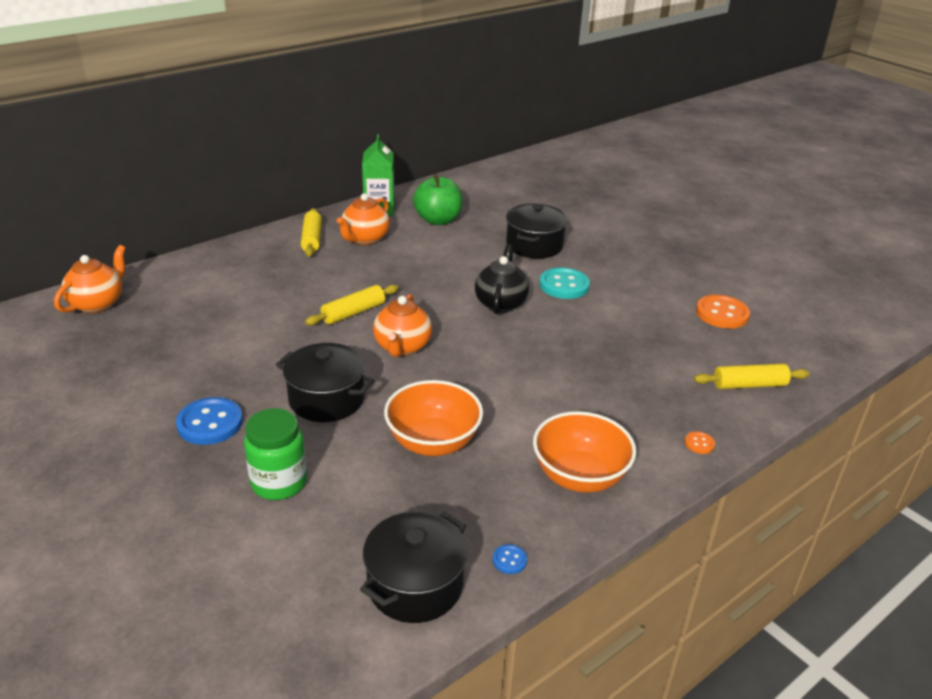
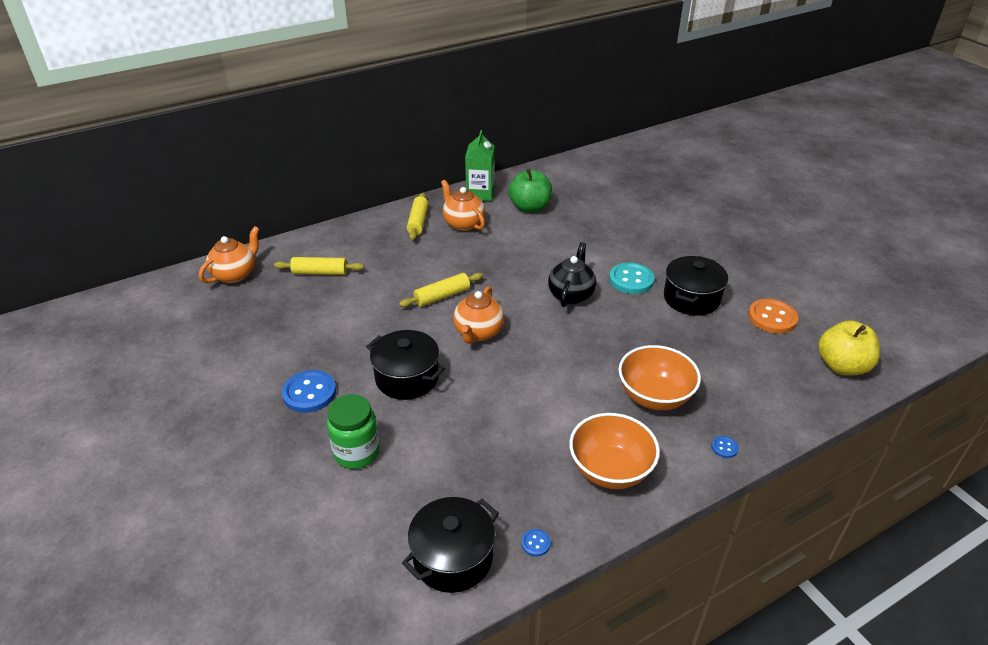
camera: 10 degrees right, 5 degrees up
orange teapot [337,193,390,245] -> orange teapot turned 105 degrees clockwise [441,180,485,231]
orange bowl [384,380,483,456] -> orange bowl moved to [618,345,701,410]
black pot [506,203,568,259] -> black pot moved to [664,256,728,316]
orange button [685,431,715,454] -> blue button [711,436,739,458]
yellow rolling pin [694,364,810,389] -> yellow rolling pin moved to [274,257,364,275]
none -> yellow apple [818,320,880,375]

